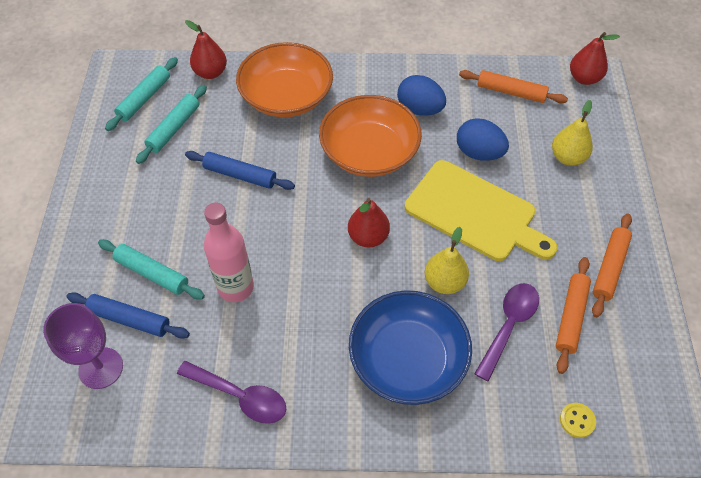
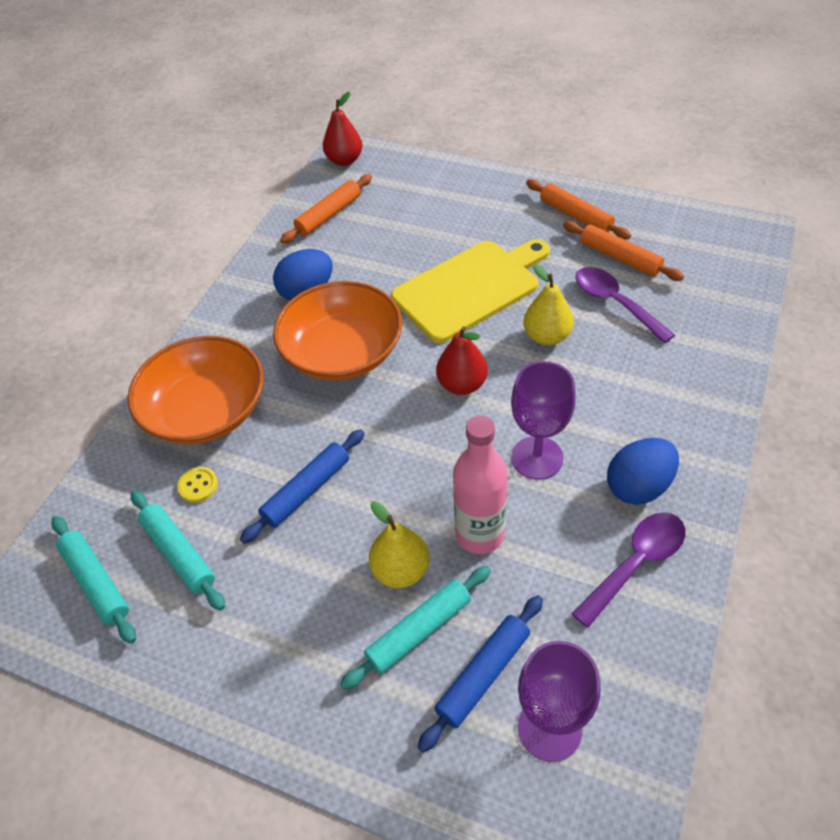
camera: 65 degrees left, 5 degrees down
red pear [185,20,227,79] -> none
blue bowl [349,290,472,405] -> none
blue egg [457,118,509,161] -> blue egg moved to [607,438,679,505]
yellow pear [552,100,593,166] -> yellow pear moved to [369,501,430,588]
yellow button [560,403,596,438] -> yellow button moved to [177,467,218,503]
none -> purple goblet [511,361,576,480]

